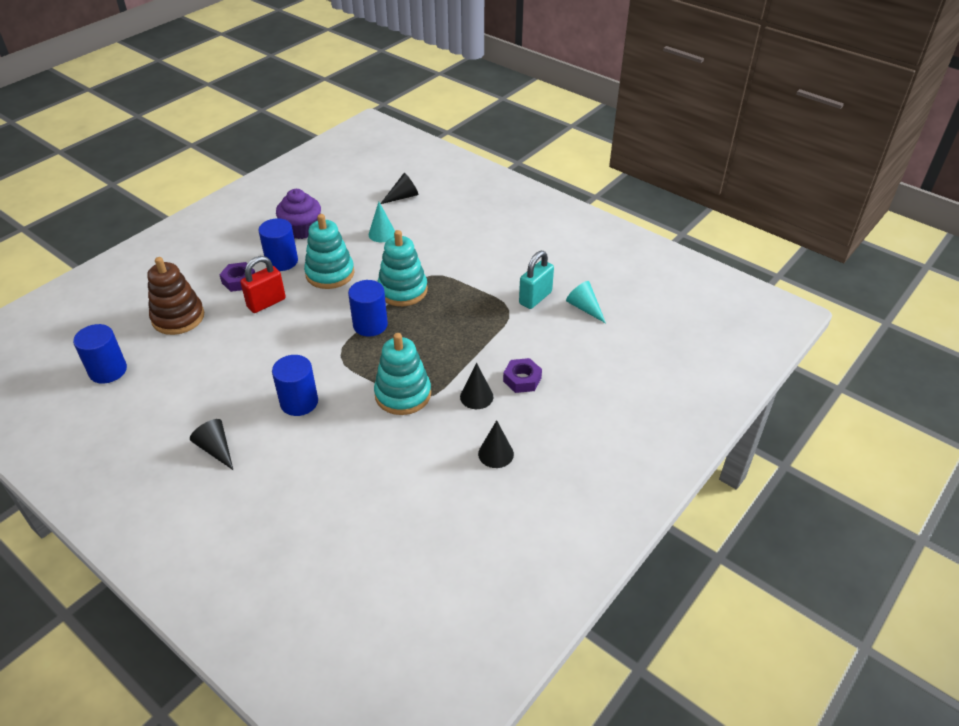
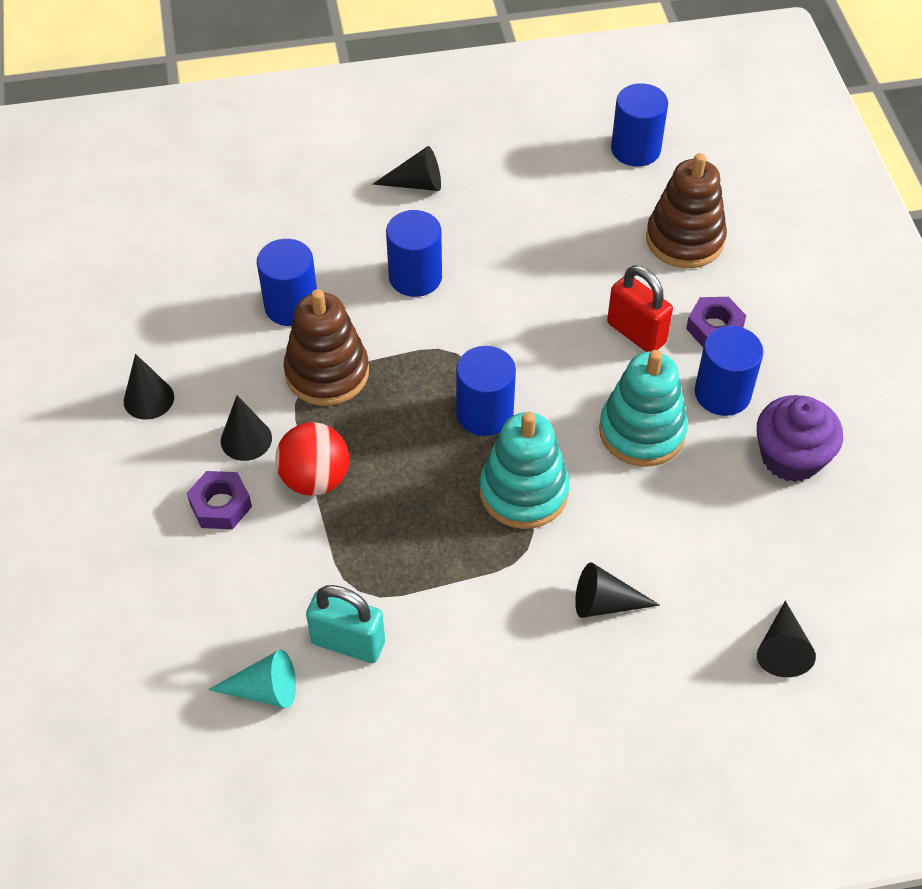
camera: 130 degrees right, 10 degrees up
red padlock [240,256,286,313] -> red padlock turned 45 degrees counterclockwise [607,265,673,352]
turquoise cone [368,202,395,242] -> none
turquoise stacking toy [374,333,431,415] -> brown stacking toy [283,289,369,406]
turquoise padlock [519,251,554,309] -> turquoise padlock turned 60 degrees counterclockwise [306,585,385,663]
none -> blue cylinder [257,239,317,326]
none -> red ball [275,422,349,496]
none -> black cone [575,562,660,618]

